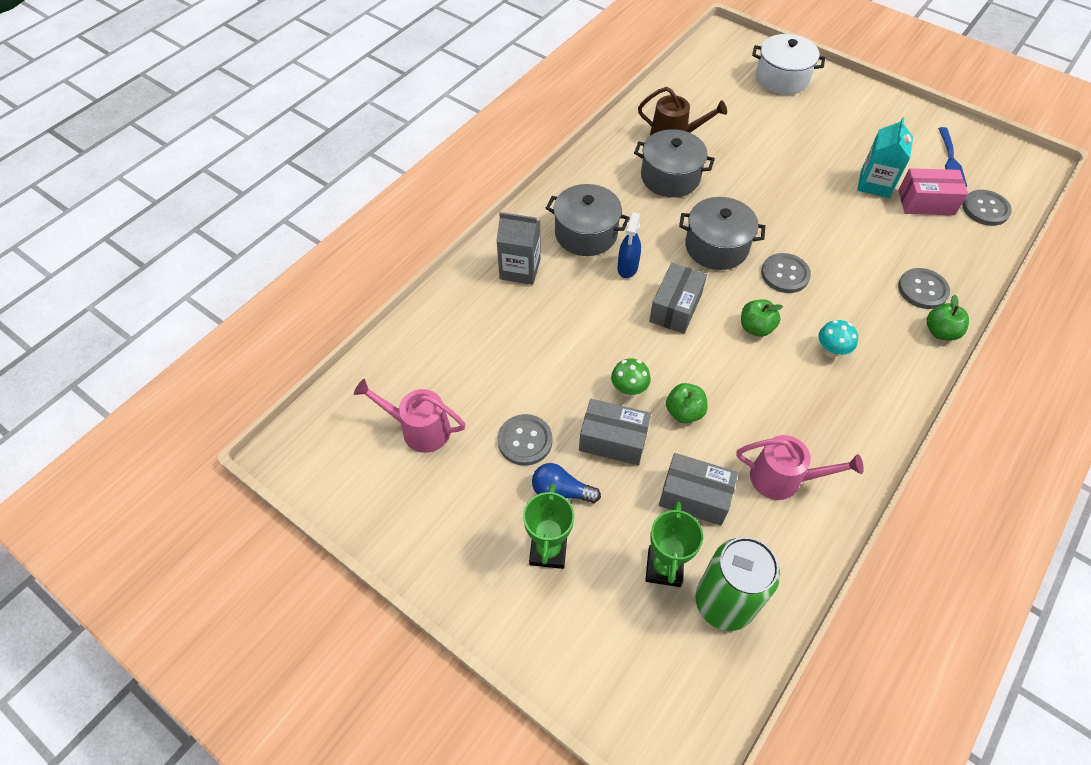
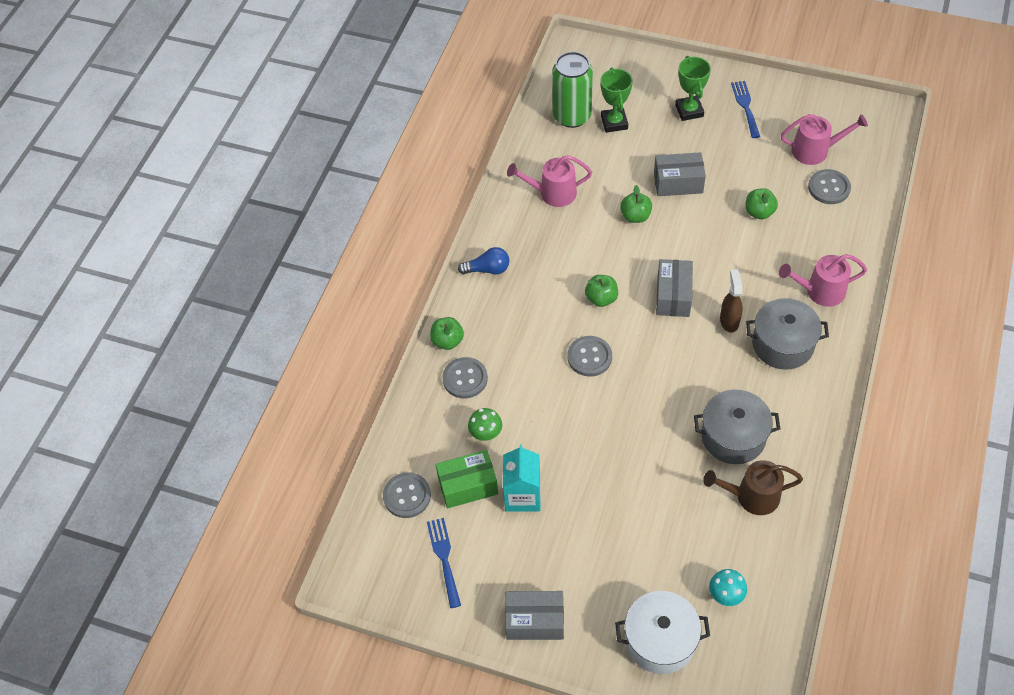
camera: 165 degrees right, 0 degrees up
grey carton [496,212,541,285] -> pink watering can [779,254,867,307]
grey button [498,414,553,466] -> grey button moved to [808,169,851,204]
blue light bulb [532,463,601,503] -> blue light bulb moved to [458,247,509,274]
green mushroom [611,358,651,397] -> green mushroom moved to [468,408,502,441]
blue spray bottle [618,212,641,278] -> brown spray bottle [720,269,743,333]
grey box [659,453,738,525] -> grey box moved to [505,591,564,640]
grey pot [679,197,765,270] -> none
turquoise mushroom [818,320,858,358] -> turquoise mushroom moved to [709,569,747,606]
pink box [898,168,968,215] -> green box [436,450,498,508]
none -> blue fork [731,81,760,138]
none -> green apple [745,188,778,219]

